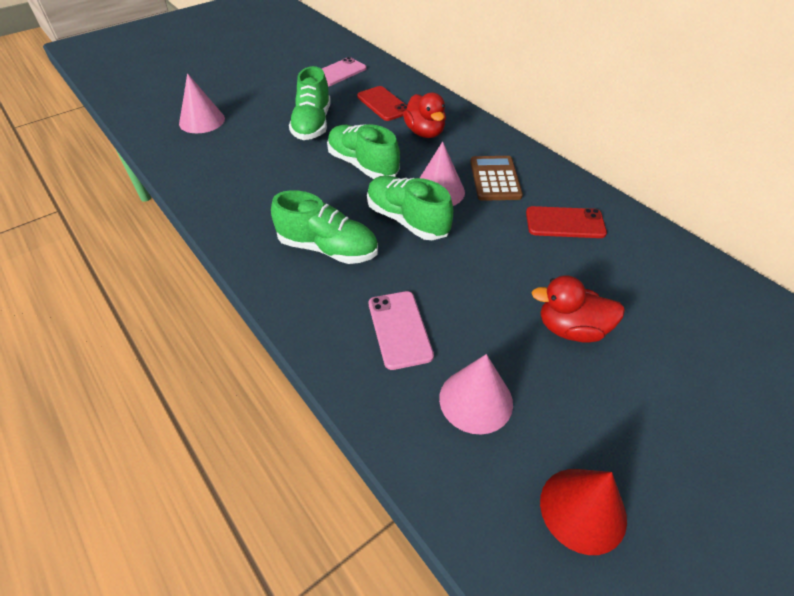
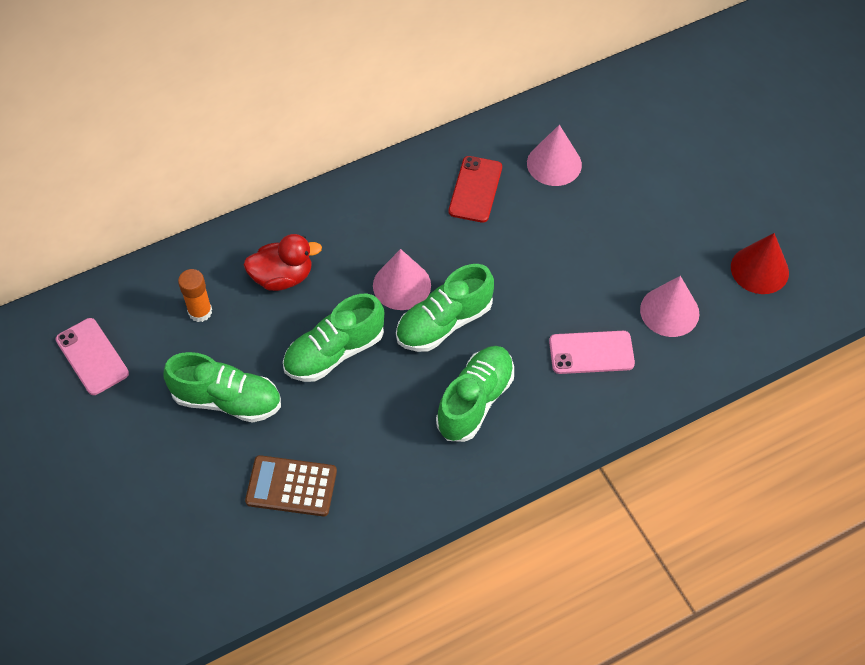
camera: 80 degrees left, 10 degrees up
pink cone [179,73,225,133] -> pink cone moved to [527,125,582,186]
red phone [357,86,407,121] -> orange glue stick [178,269,212,322]
brown calculator [470,156,523,201] -> brown calculator moved to [245,455,337,516]
red duck [531,276,625,343] -> none

